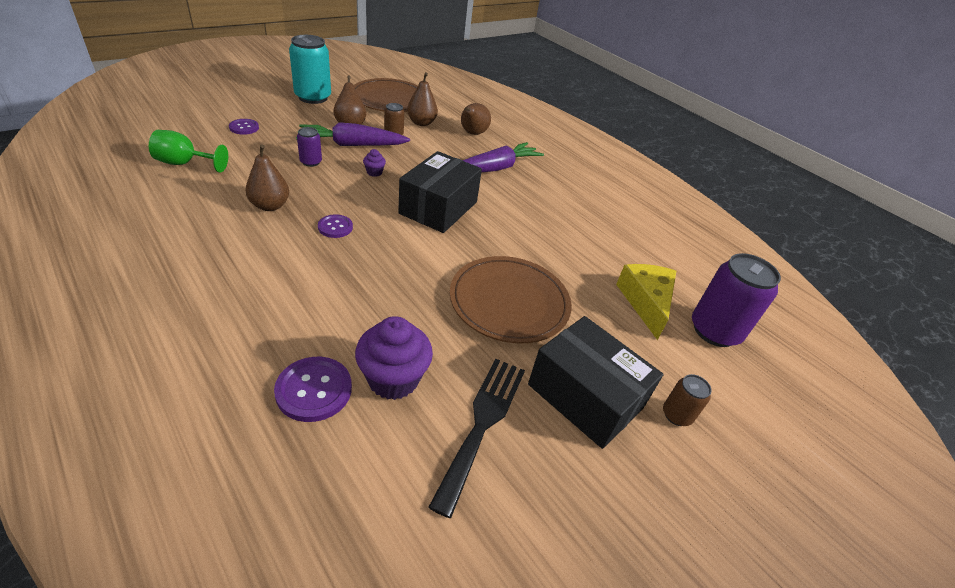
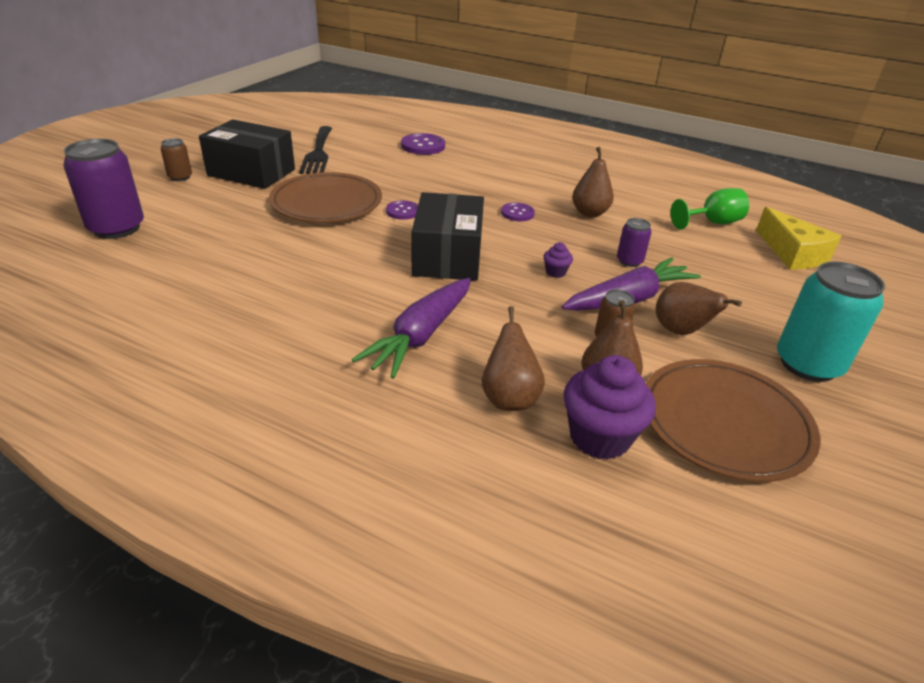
camera: 160 degrees right, 5 degrees down
purple button [229,119,259,135] -> purple button moved to [386,201,418,220]
purple cupcake [355,316,433,400] -> purple cupcake moved to [564,355,656,460]
yellow cheese [616,264,676,340] -> yellow cheese moved to [756,207,842,270]

